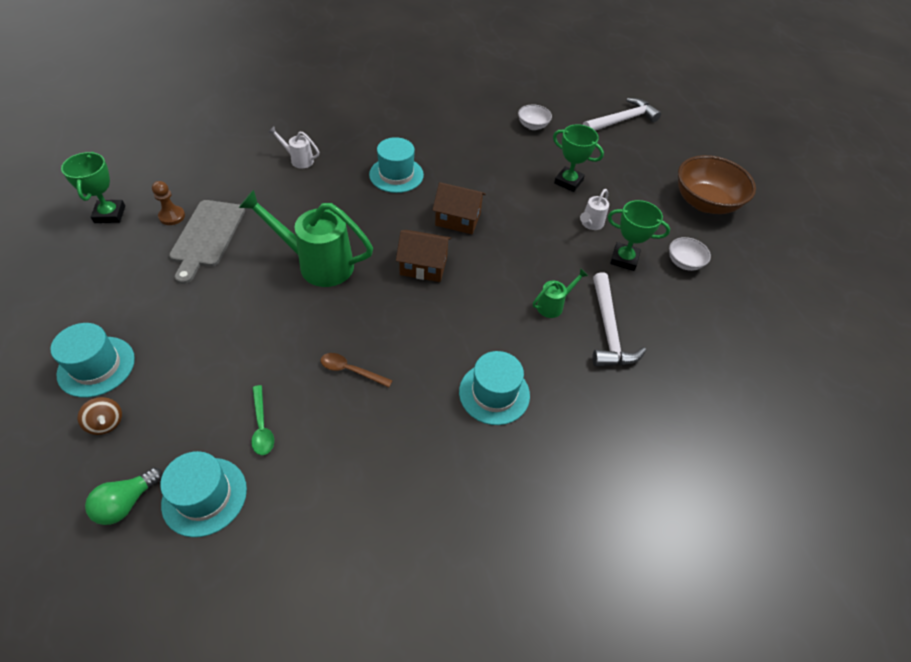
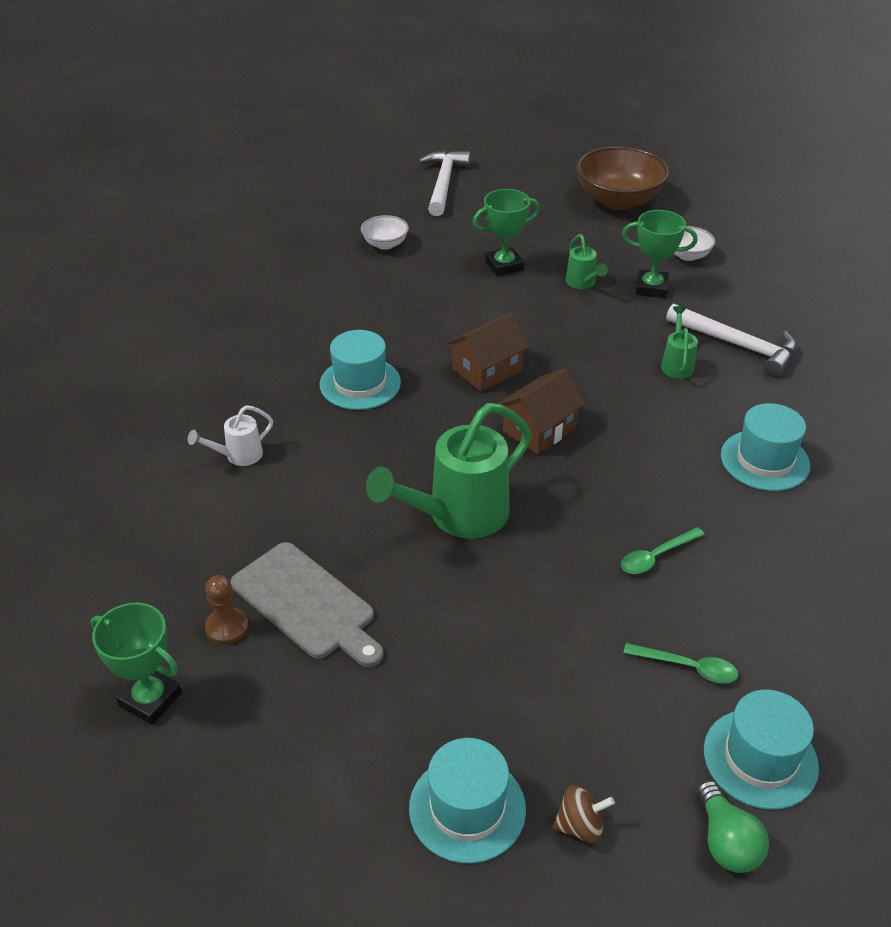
camera: 50 degrees left, 10 degrees down
brown spoon [321,353,393,387] -> green spoon [621,527,705,574]
white watering can [580,189,609,230] -> green watering can [565,234,608,289]
green trophy [608,200,670,271] -> green trophy turned 45 degrees clockwise [622,210,697,298]

